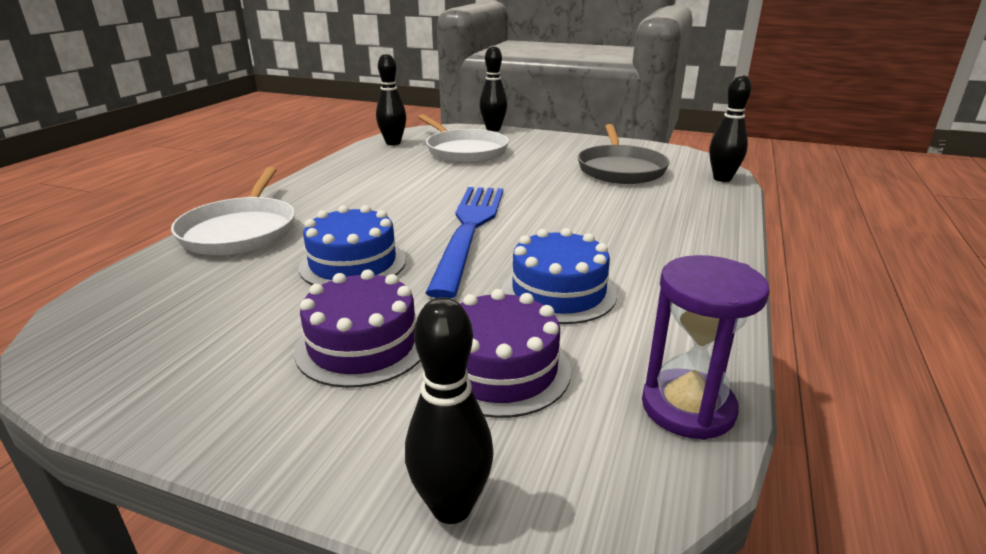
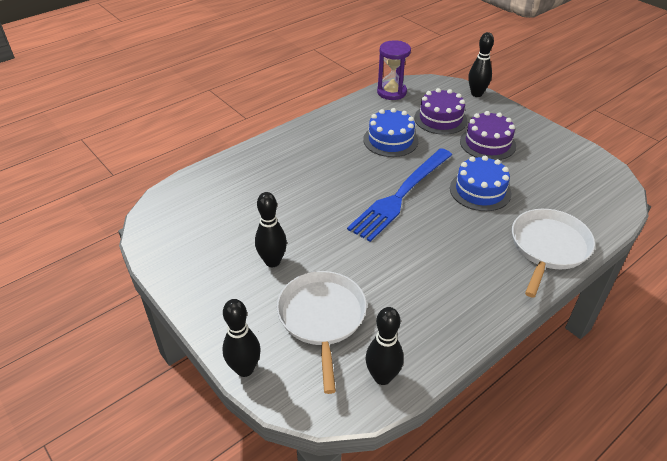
camera: 150 degrees left, 15 degrees up
grey pan [578,124,670,184] -> none
black bowling pin [709,75,752,182] -> black bowling pin moved to [255,192,287,267]

